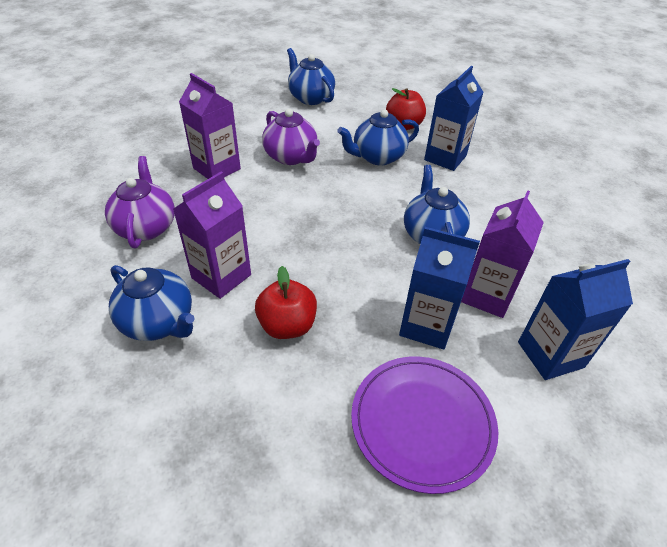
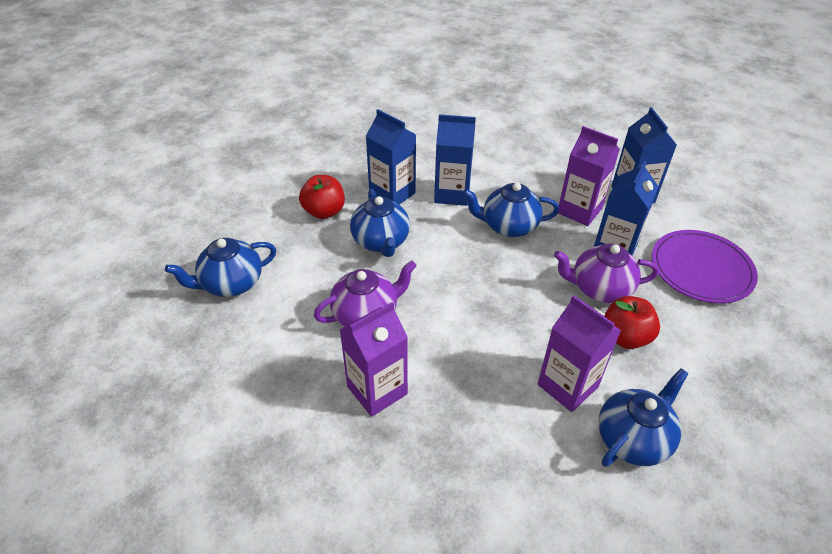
camera: 80 degrees left, 0 degrees up
purple teapot [105,156,175,248] -> purple teapot moved to [554,243,659,303]
none -> blue carton [434,114,476,206]

